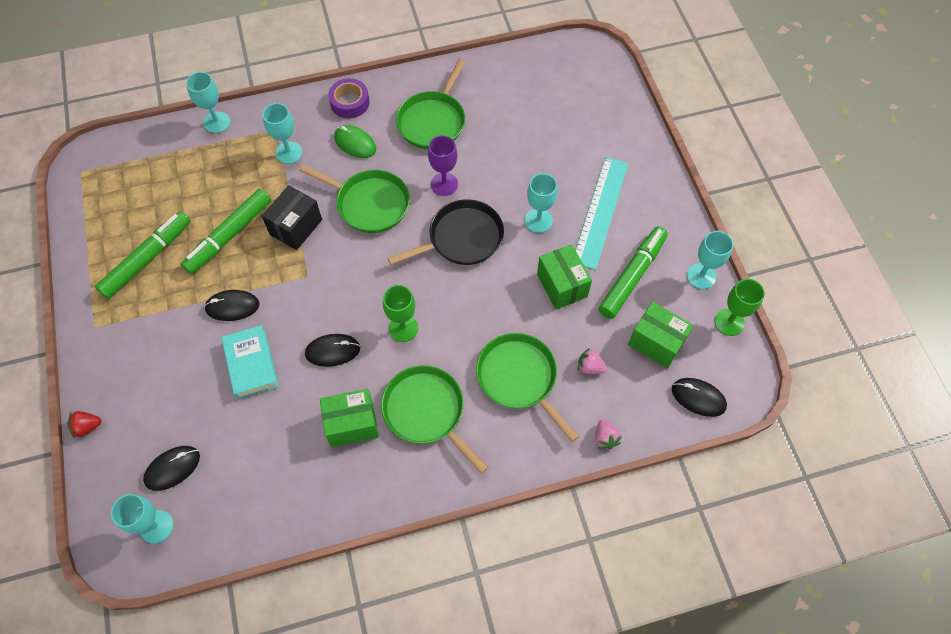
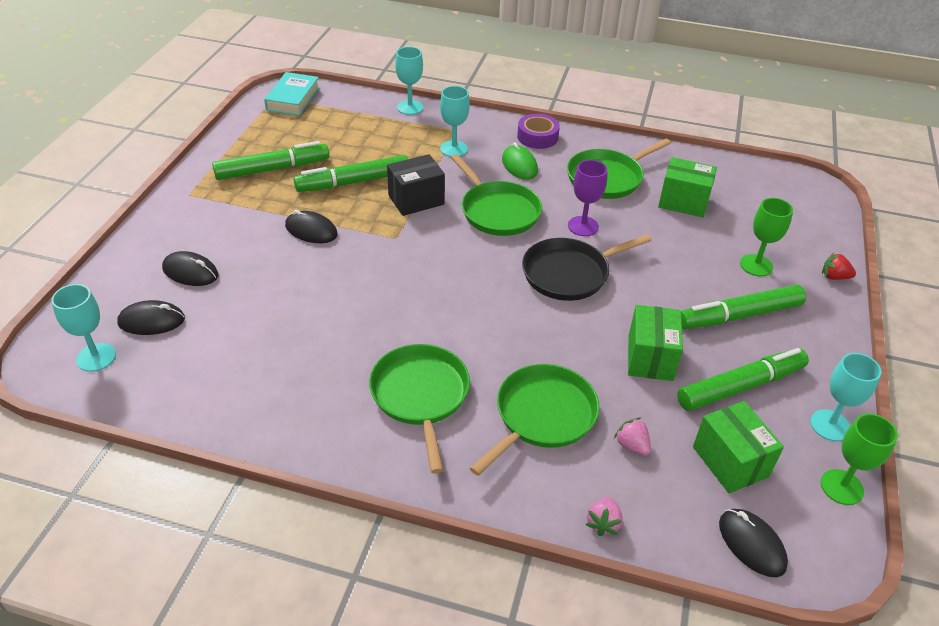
camera: 30 degrees right, 20 degrees down
red strawberry [67,411,101,438] -> red strawberry moved to [822,253,856,280]
turquoise book [221,325,279,399] -> turquoise book moved to [264,72,320,116]
black mouse [305,334,360,367] -> black mouse moved to [162,251,218,286]
green box [320,389,379,447] -> green box moved to [658,157,717,217]
green goblet [383,285,418,342] -> green goblet moved to [740,198,793,276]
black pan [388,199,504,265] -> black pan turned 150 degrees clockwise [522,234,652,301]
green pan [476,333,579,442] -> green pan turned 45 degrees clockwise [470,364,599,476]
turquoise goblet [525,173,557,233] -> none
turquoise ruler [576,157,628,270] -> green marker [681,284,806,329]

